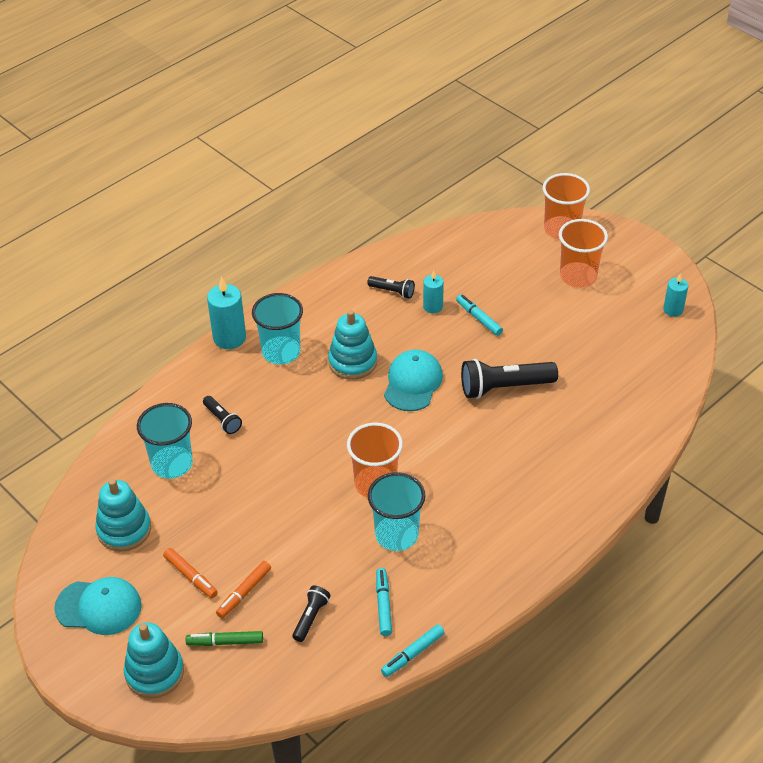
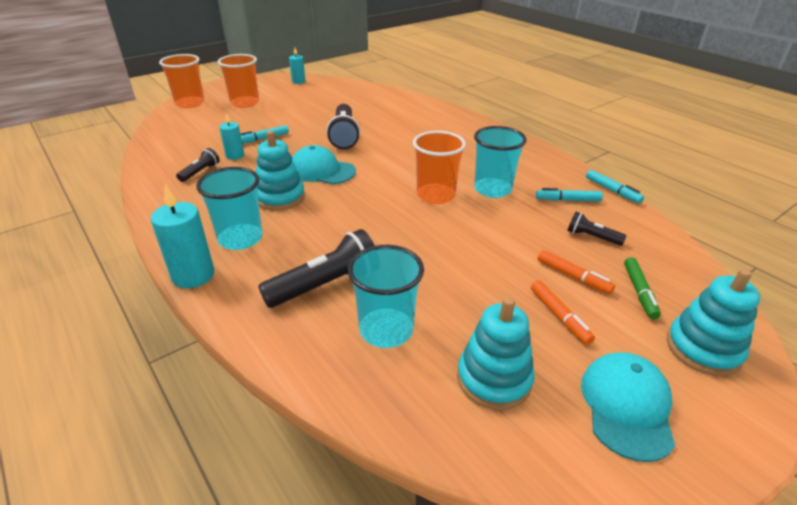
camera: 85 degrees left, 10 degrees down
orange marker [163,548,218,598] -> orange marker turned 105 degrees clockwise [531,280,595,345]
black flashlight [203,396,242,434] -> black flashlight [258,229,375,308], size x1.89

